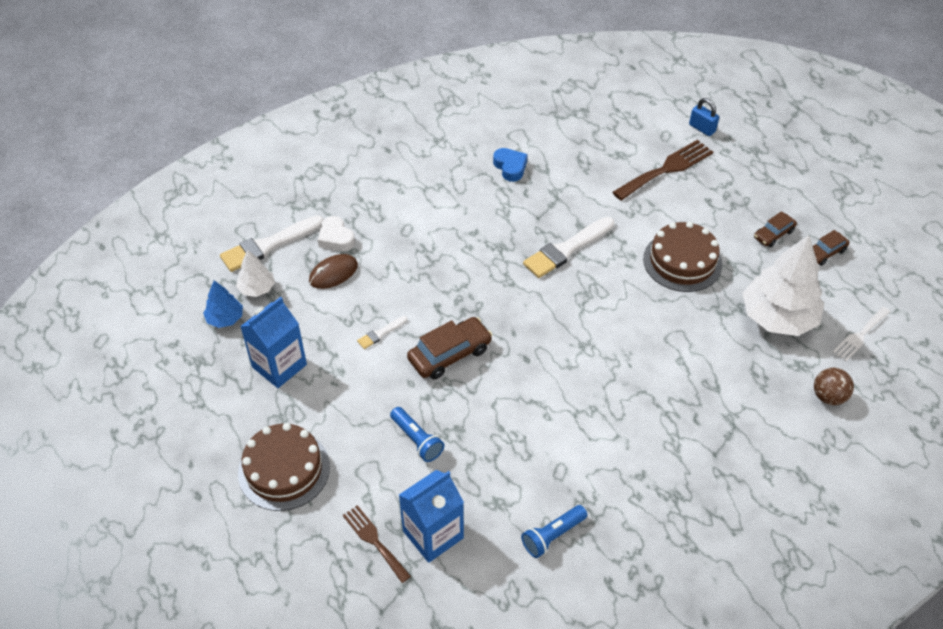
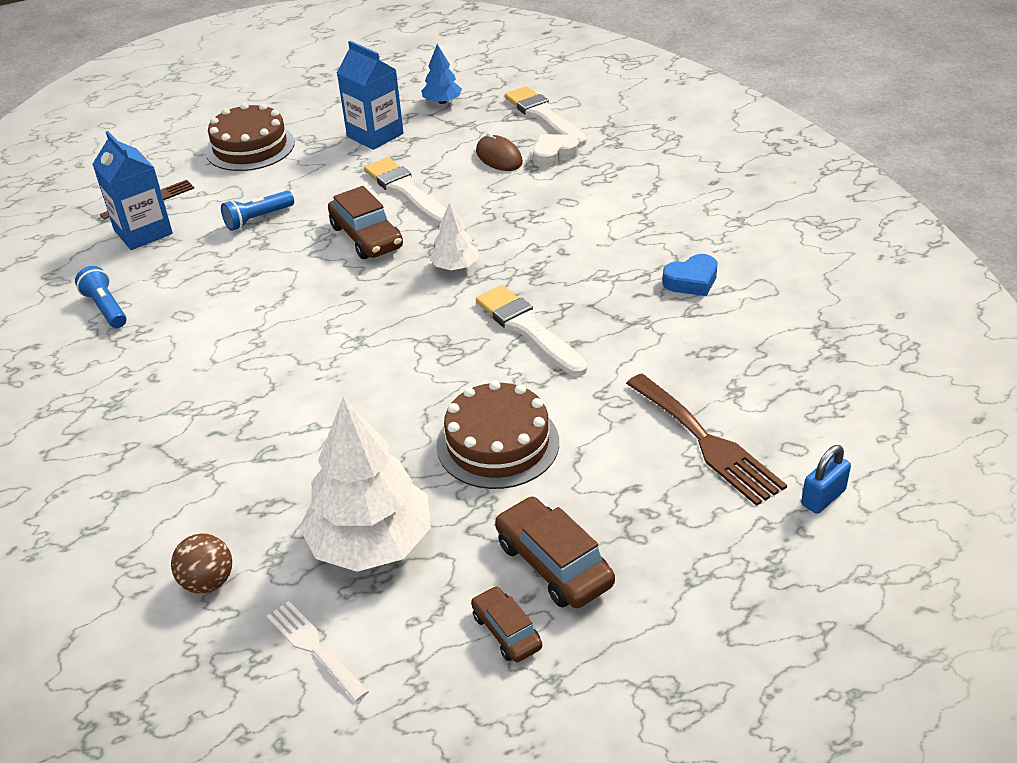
camera: 95 degrees right, 10 degrees down
white tree [236,249,275,297] -> white tree moved to [429,202,479,270]
white brush [357,316,408,349] -> white brush [364,157,446,225], size x2.07
brown car [754,211,797,247] -> brown car [495,496,615,608], size x1.65

